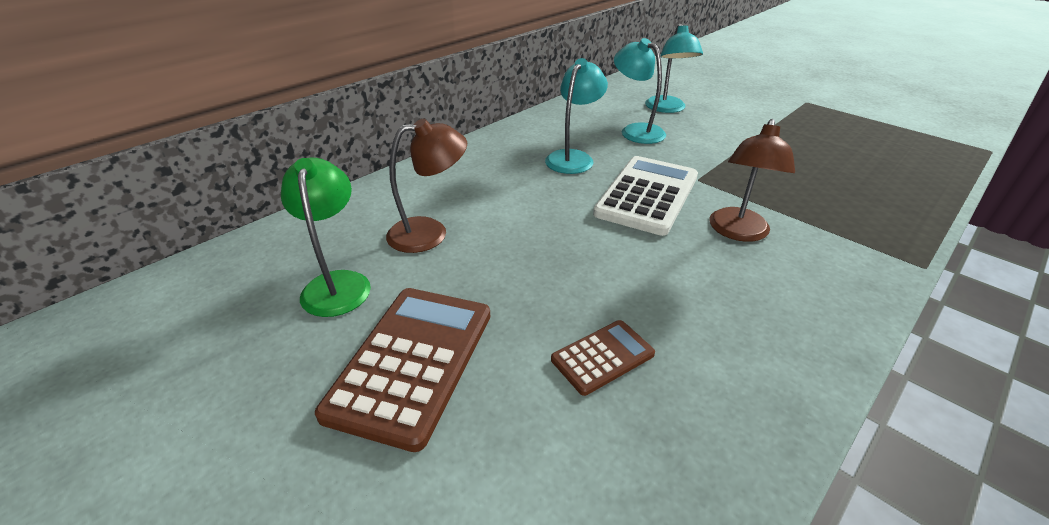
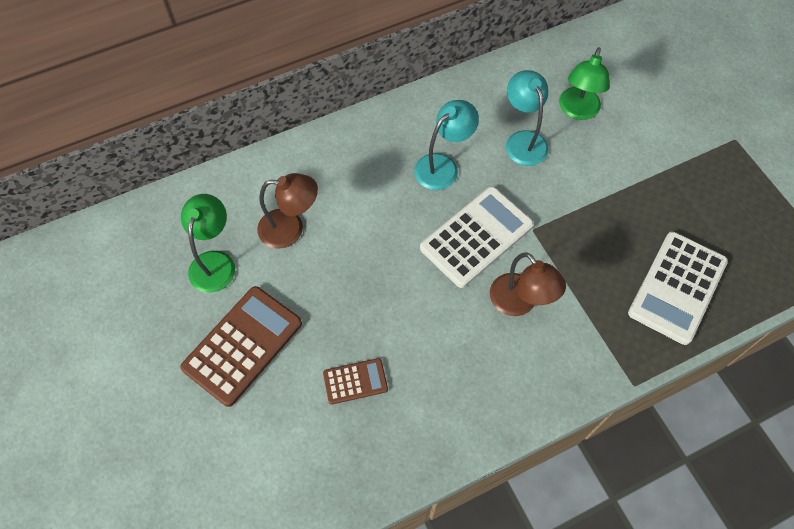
camera: 20 degrees right, 25 degrees up
turquoise lamp [645,23,703,113] -> green lamp [559,47,610,120]
brown lamp [709,119,795,242] -> brown lamp turned 75 degrees counterclockwise [490,252,566,316]
none -> white calculator [628,232,728,345]

